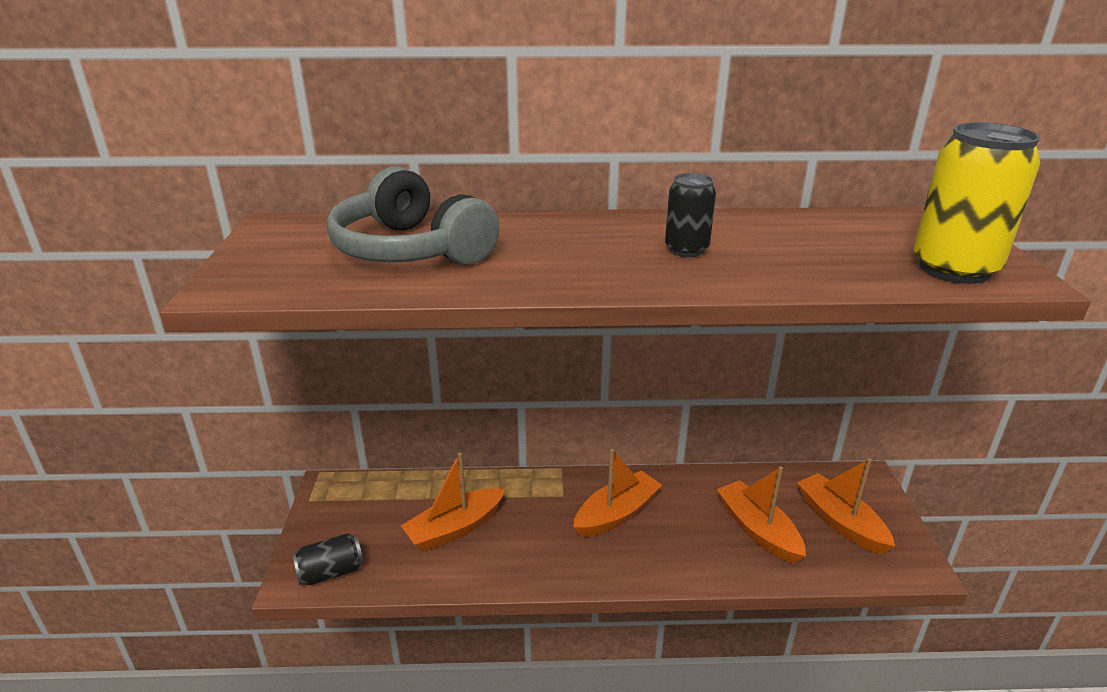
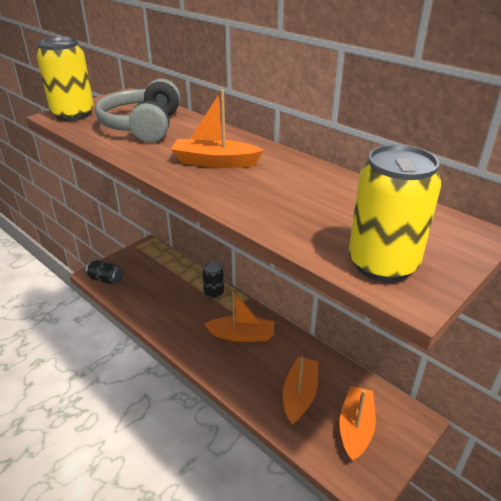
camera: 45 degrees right, 5 degrees up
orange boat [401,453,505,551] -> orange boat moved to [171,89,264,168]
black can [665,173,716,257] -> black can moved to [202,262,224,298]
none -> yellow can [36,37,94,121]

